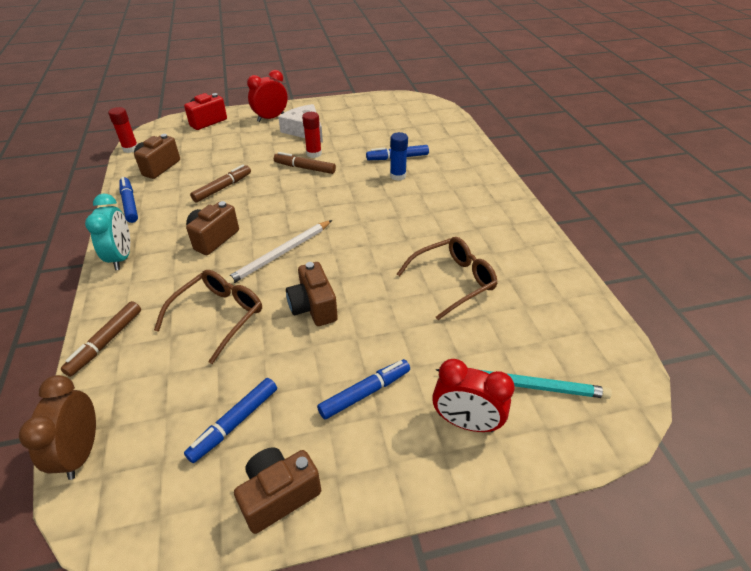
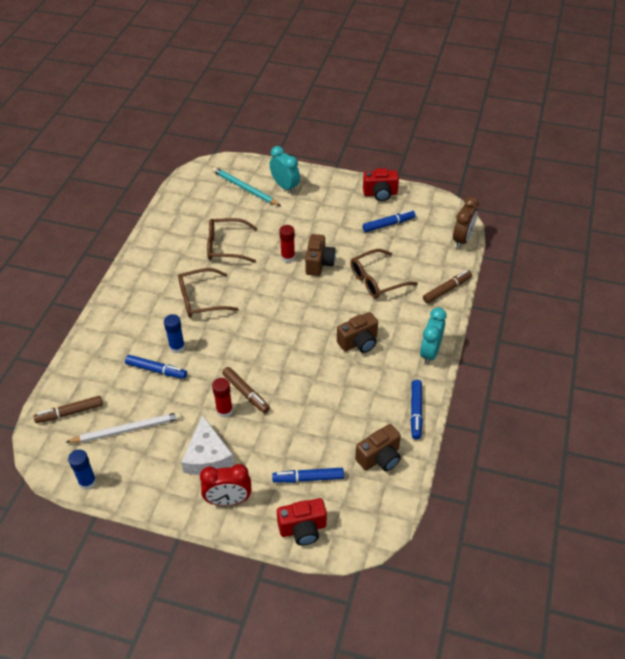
camera: 150 degrees left, 5 degrees up
red glue stick [108,107,137,153] -> red glue stick moved to [279,225,295,263]
brown marker [190,164,251,202] -> brown marker moved to [33,396,103,423]
white pencil [224,220,332,284] -> white pencil moved to [65,412,182,443]
brown camera [234,447,321,534] -> red camera [363,168,399,201]
blue marker [317,359,410,420] -> blue marker moved to [272,468,344,483]
red clock [432,359,515,432] -> turquoise clock [270,146,300,193]
none -> blue glue stick [68,449,96,490]
none -> brown glasses [178,268,238,318]

